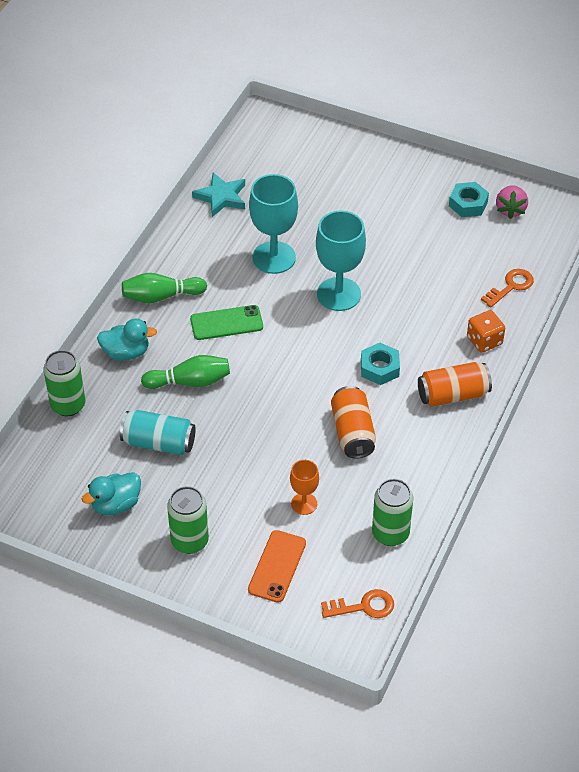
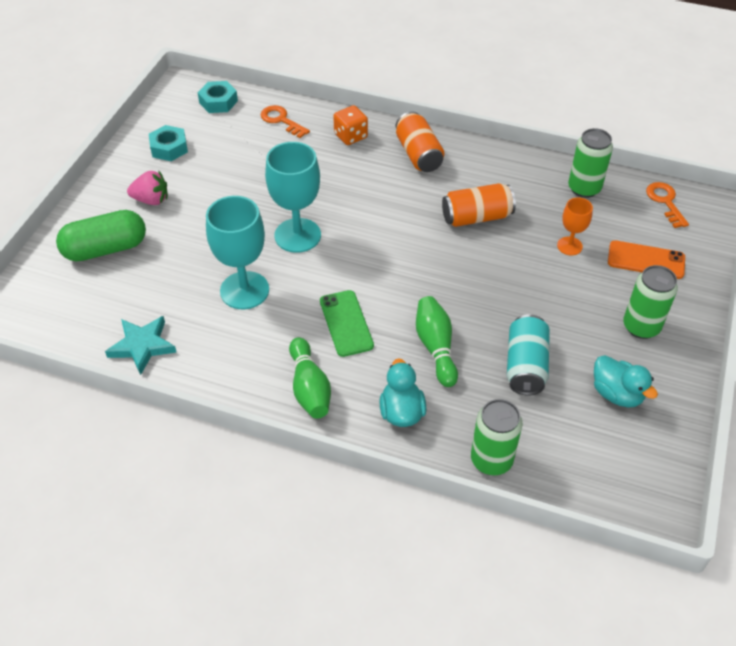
camera: 95 degrees left, 0 degrees up
turquoise nut [361,343,400,385] -> turquoise nut moved to [198,81,238,113]
pink strawberry [496,185,528,219] -> pink strawberry moved to [127,171,168,205]
none -> green capsule [56,210,146,261]

